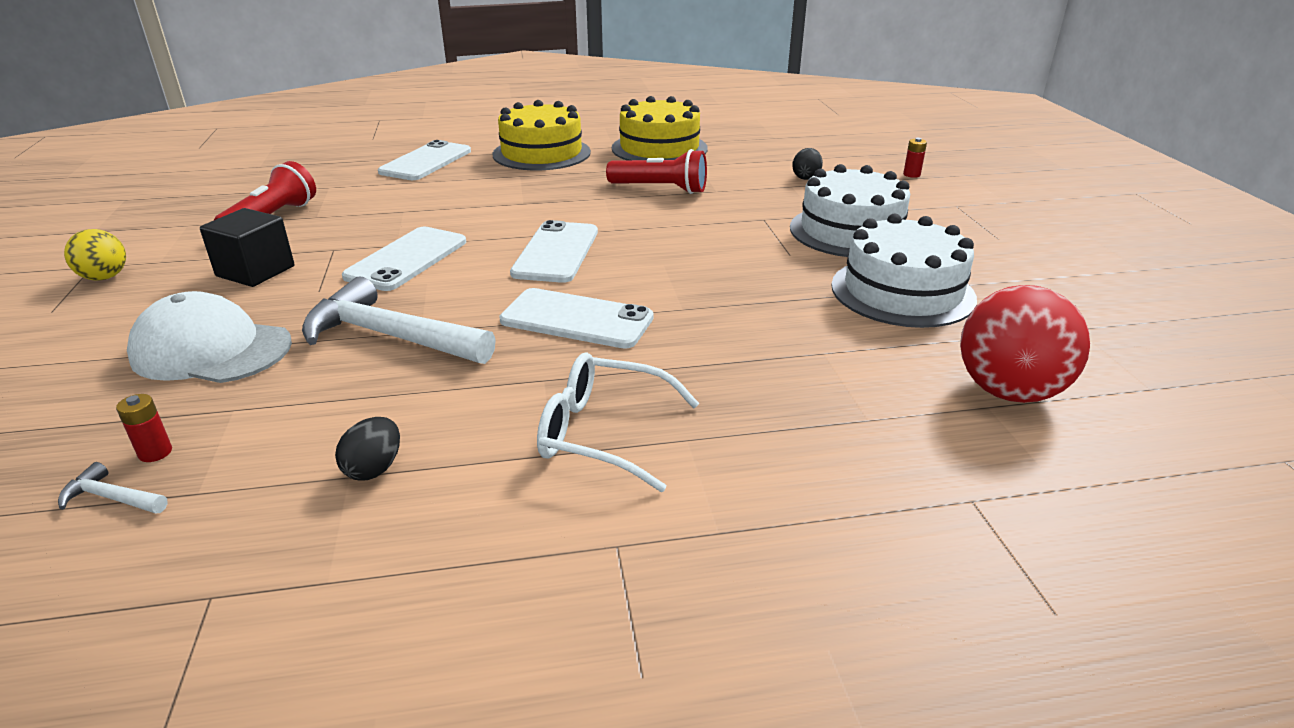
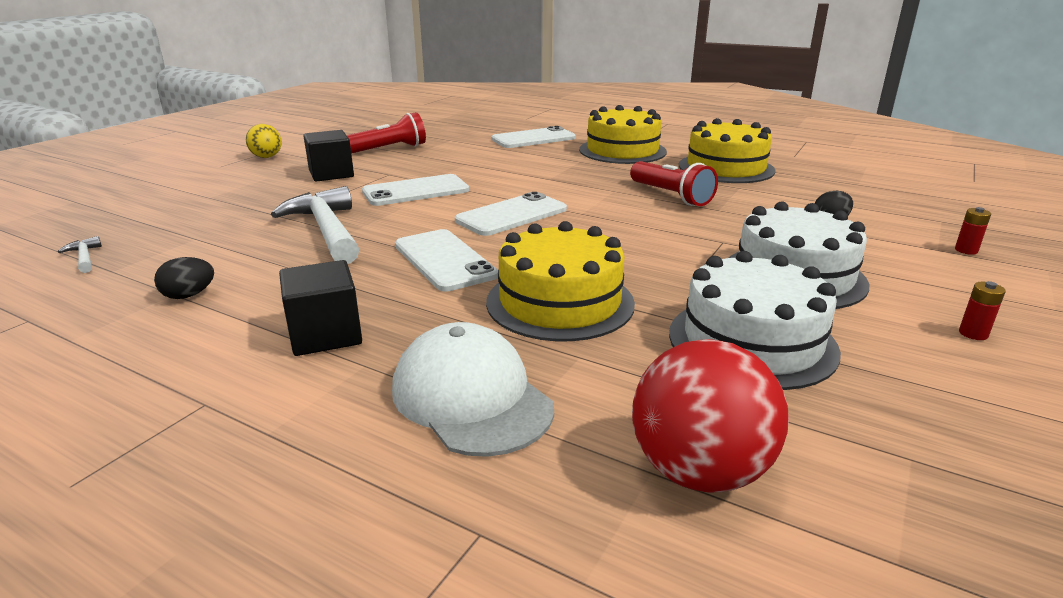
camera: 40 degrees right, 5 degrees down
red battery [116,394,172,462] -> red battery moved to [959,281,1006,340]
white cap [127,291,292,383] -> white cap moved to [392,322,554,457]
white glasses [537,352,699,492] -> black cube [279,260,362,356]
none -> yellow cake [486,221,635,341]

